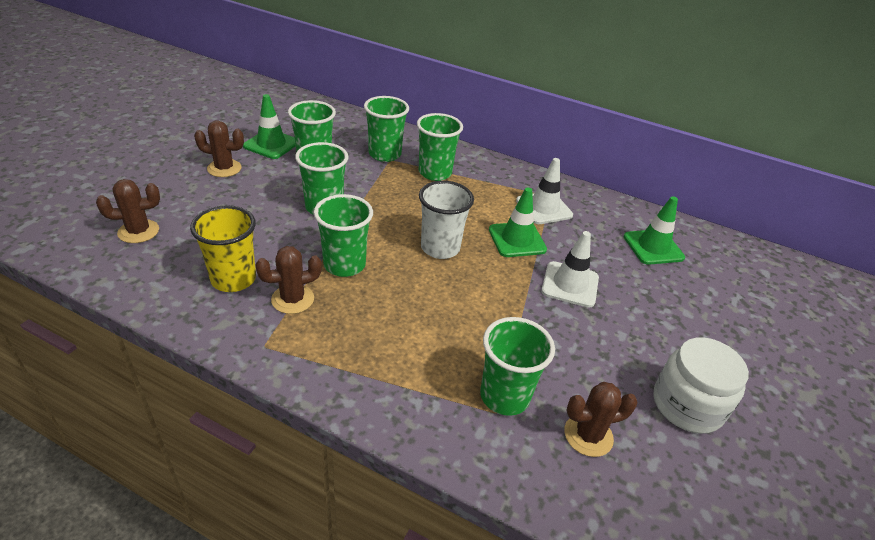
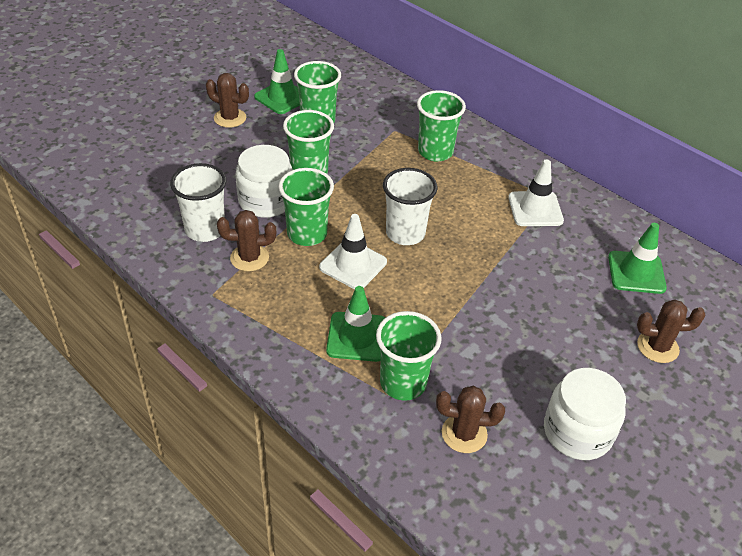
camera: 20 degrees right, 5 degrees up
brown cactus [96,179,160,243] -> brown cactus moved to [637,299,705,363]
yellow cup [190,205,256,292] -> white cup [170,163,227,242]
green cup [364,96,409,162] -> none
green traffic cone [489,188,547,257] -> green traffic cone moved to [326,286,385,362]
white traffic cone [541,231,599,308] -> white traffic cone moved to [319,214,387,289]
none -> white jar [235,145,293,218]

